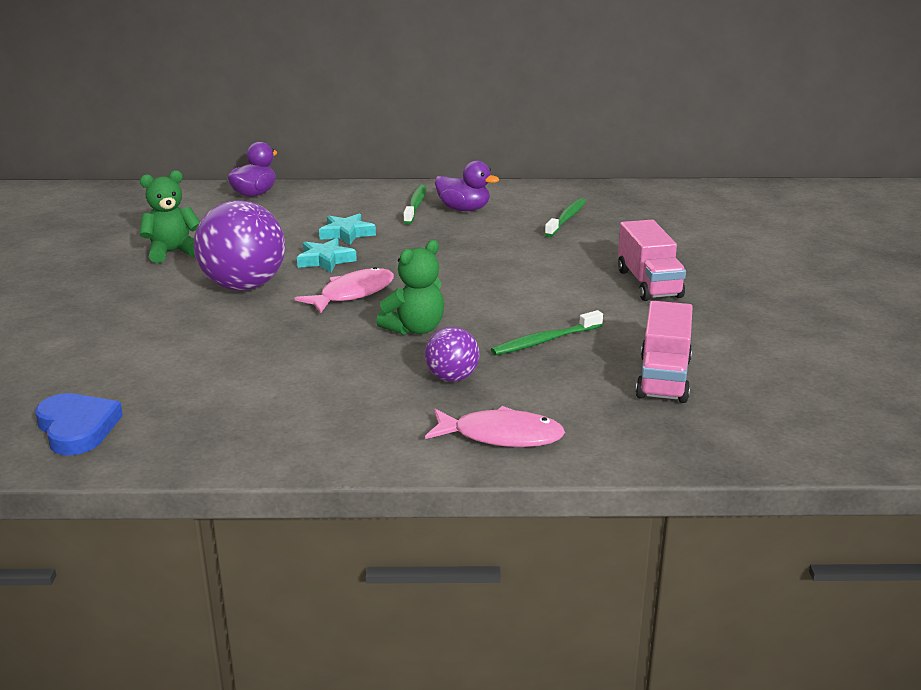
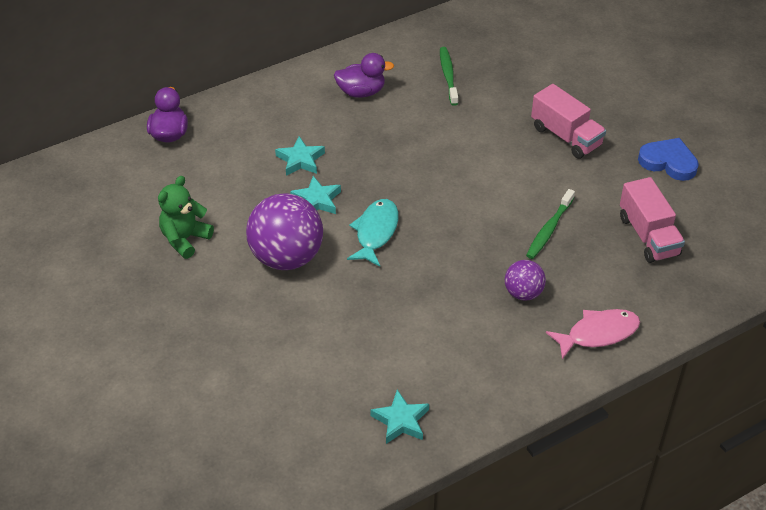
camera: 30 degrees left, 20 degrees up
blue heart [35,393,123,455] -> blue heart moved to [638,138,699,181]
pink fish [295,267,394,313] -> turquoise fish [347,199,398,267]
green teddy bear [376,240,444,335] -> none
green toothbrush [403,185,426,224] -> none
none -> turquoise star [370,390,429,444]

